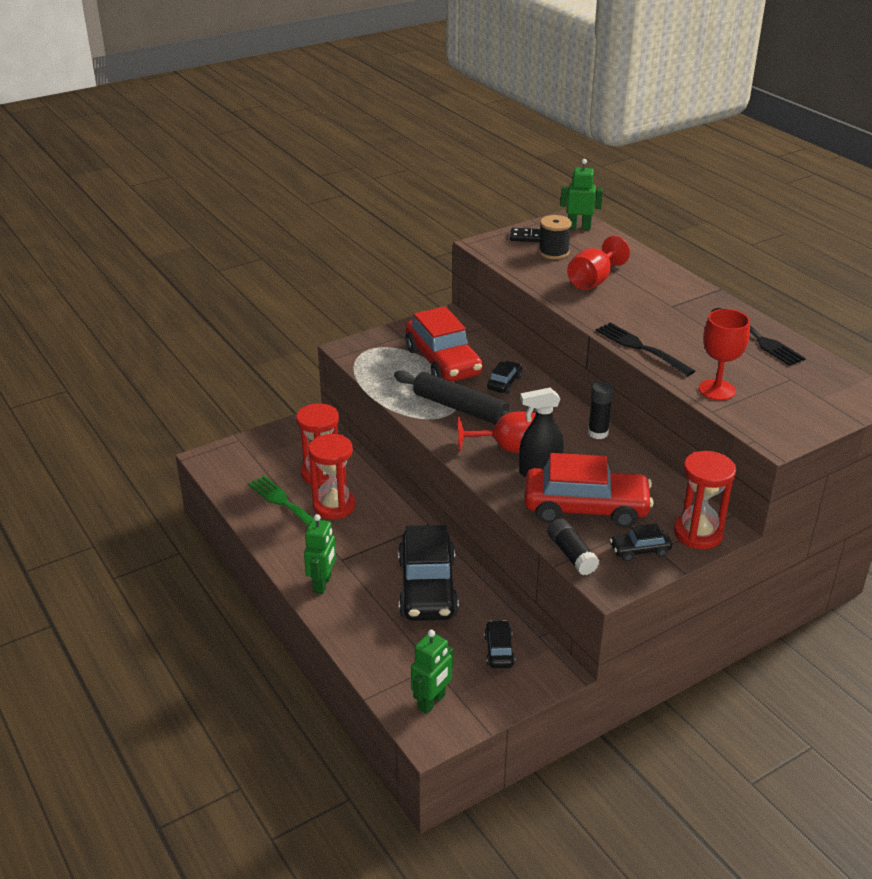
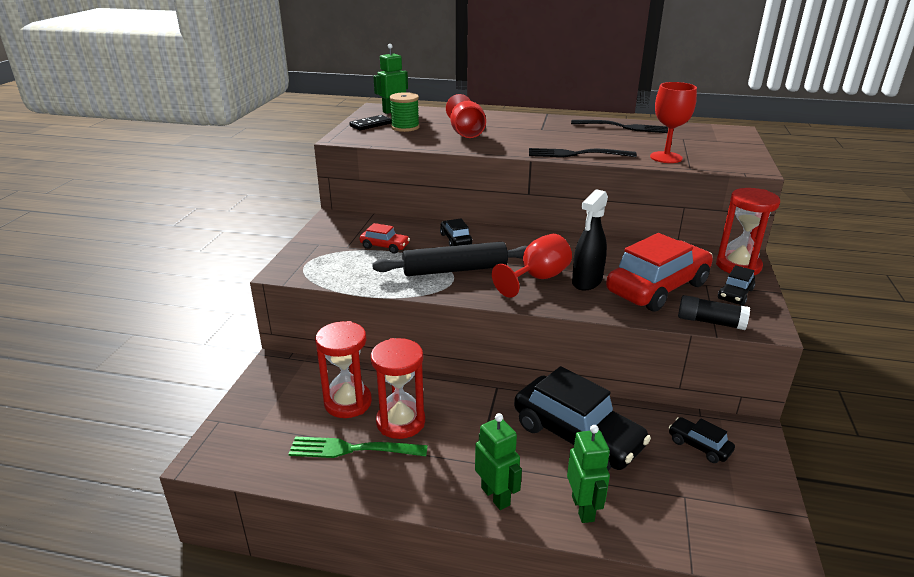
camera: 45 degrees left, 5 degrees down
red car [405,306,483,382] -> red car [359,223,410,254], size x0.46
green robot [411,630,453,714] -> green robot moved to [567,425,610,523]
black spool [539,215,572,259] -> green spool [390,92,420,132]
black glue stick [588,381,613,439] -> none

